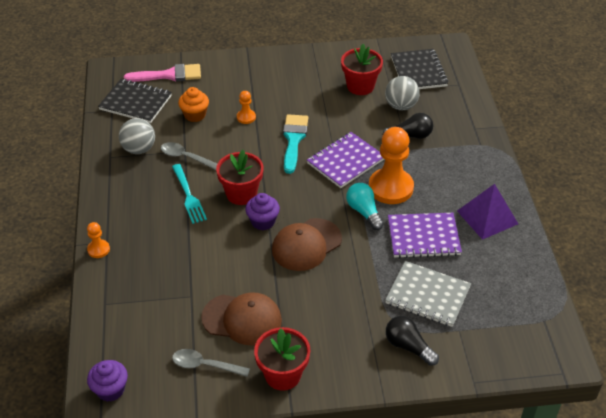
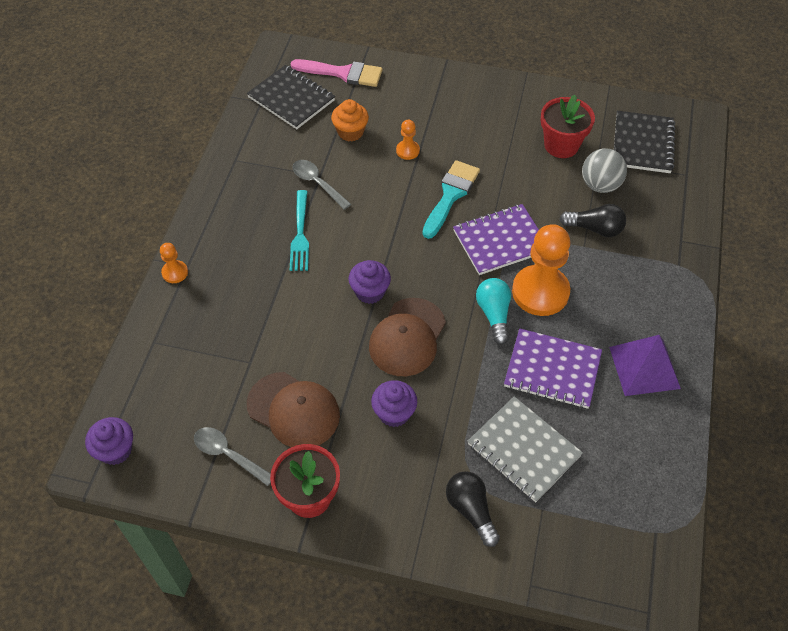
camera: 20 degrees right, 10 degrees up
grey ball [119,118,155,154] -> none
red flower pot [216,150,264,205] -> none
brown cap [272,218,342,271] -> brown cap turned 45 degrees counterclockwise [369,298,446,376]
none -> purple cupcake [371,380,417,427]

